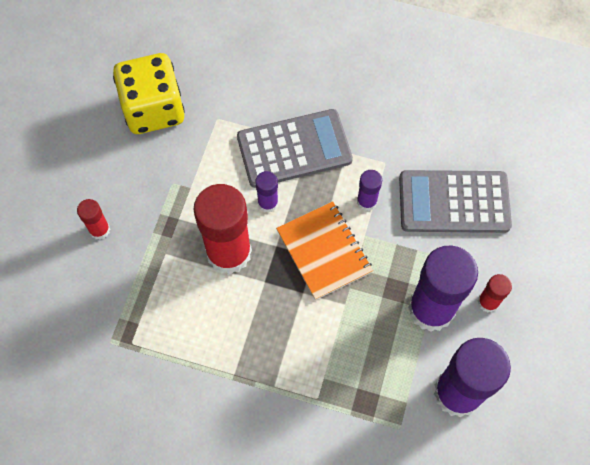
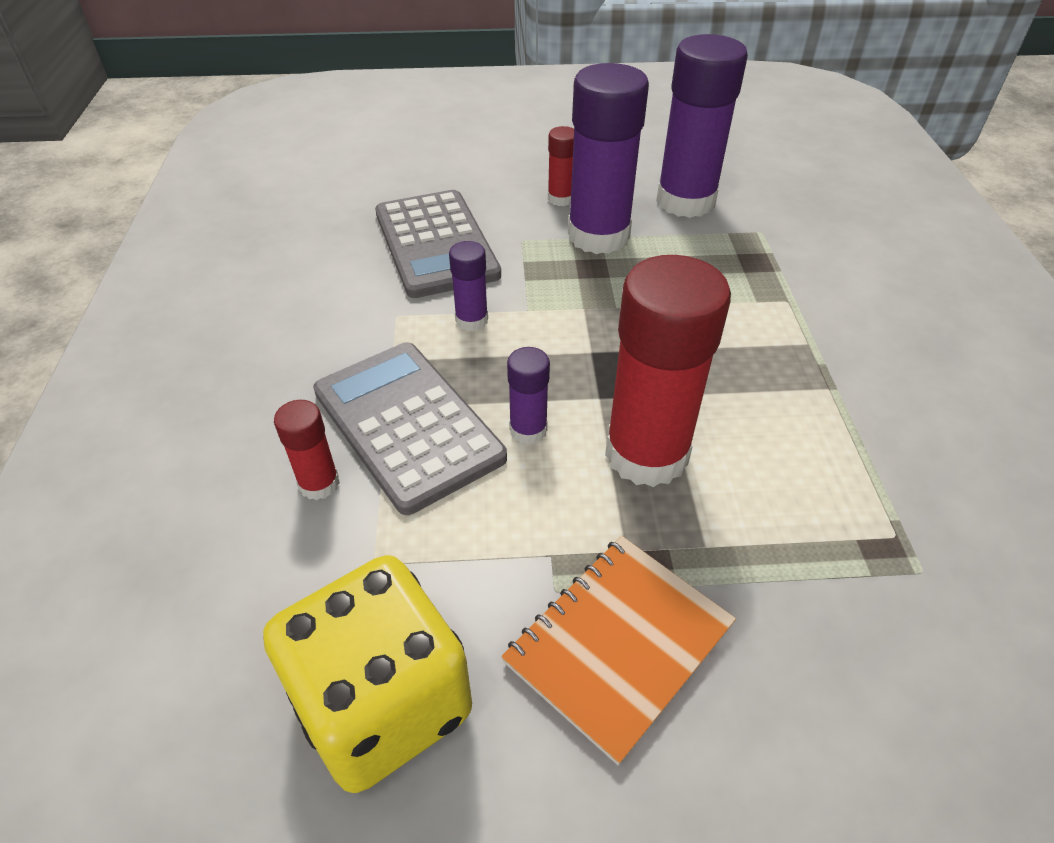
camera: 110 degrees left, 20 degrees down
red glue stick [77,199,110,240] -> red glue stick moved to [274,400,340,500]
orange notebook [276,201,373,300] -> orange notebook moved to [501,536,736,765]

